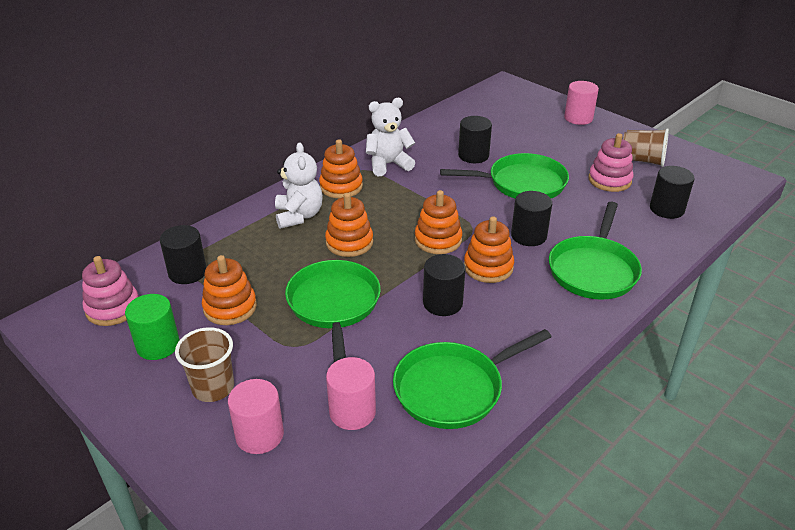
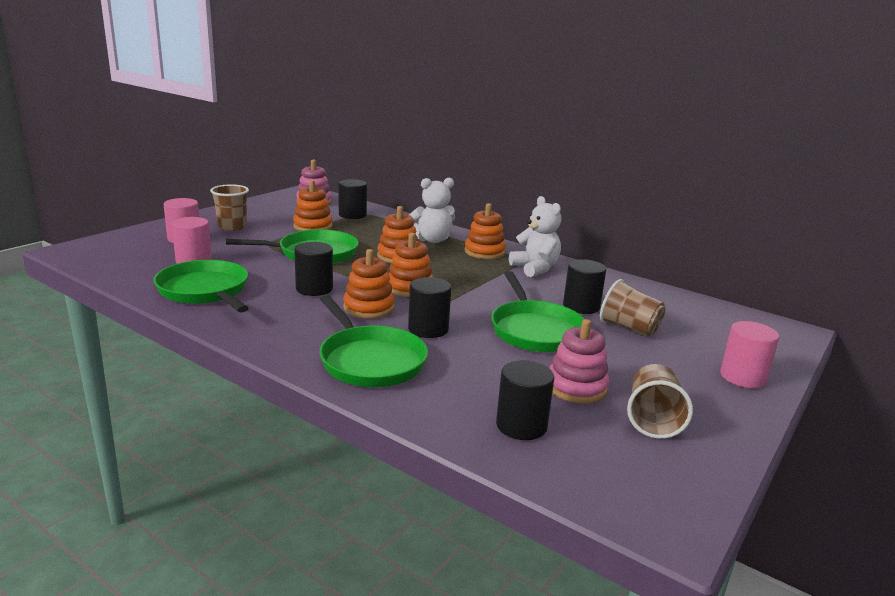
camera: 80 degrees right, 15 degrees down
green cylinder [125,294,179,360] -> none
green pan [549,202,642,300] -> green pan turned 135 degrees counterclockwise [319,295,428,387]
none -> brown cup [600,279,665,337]

